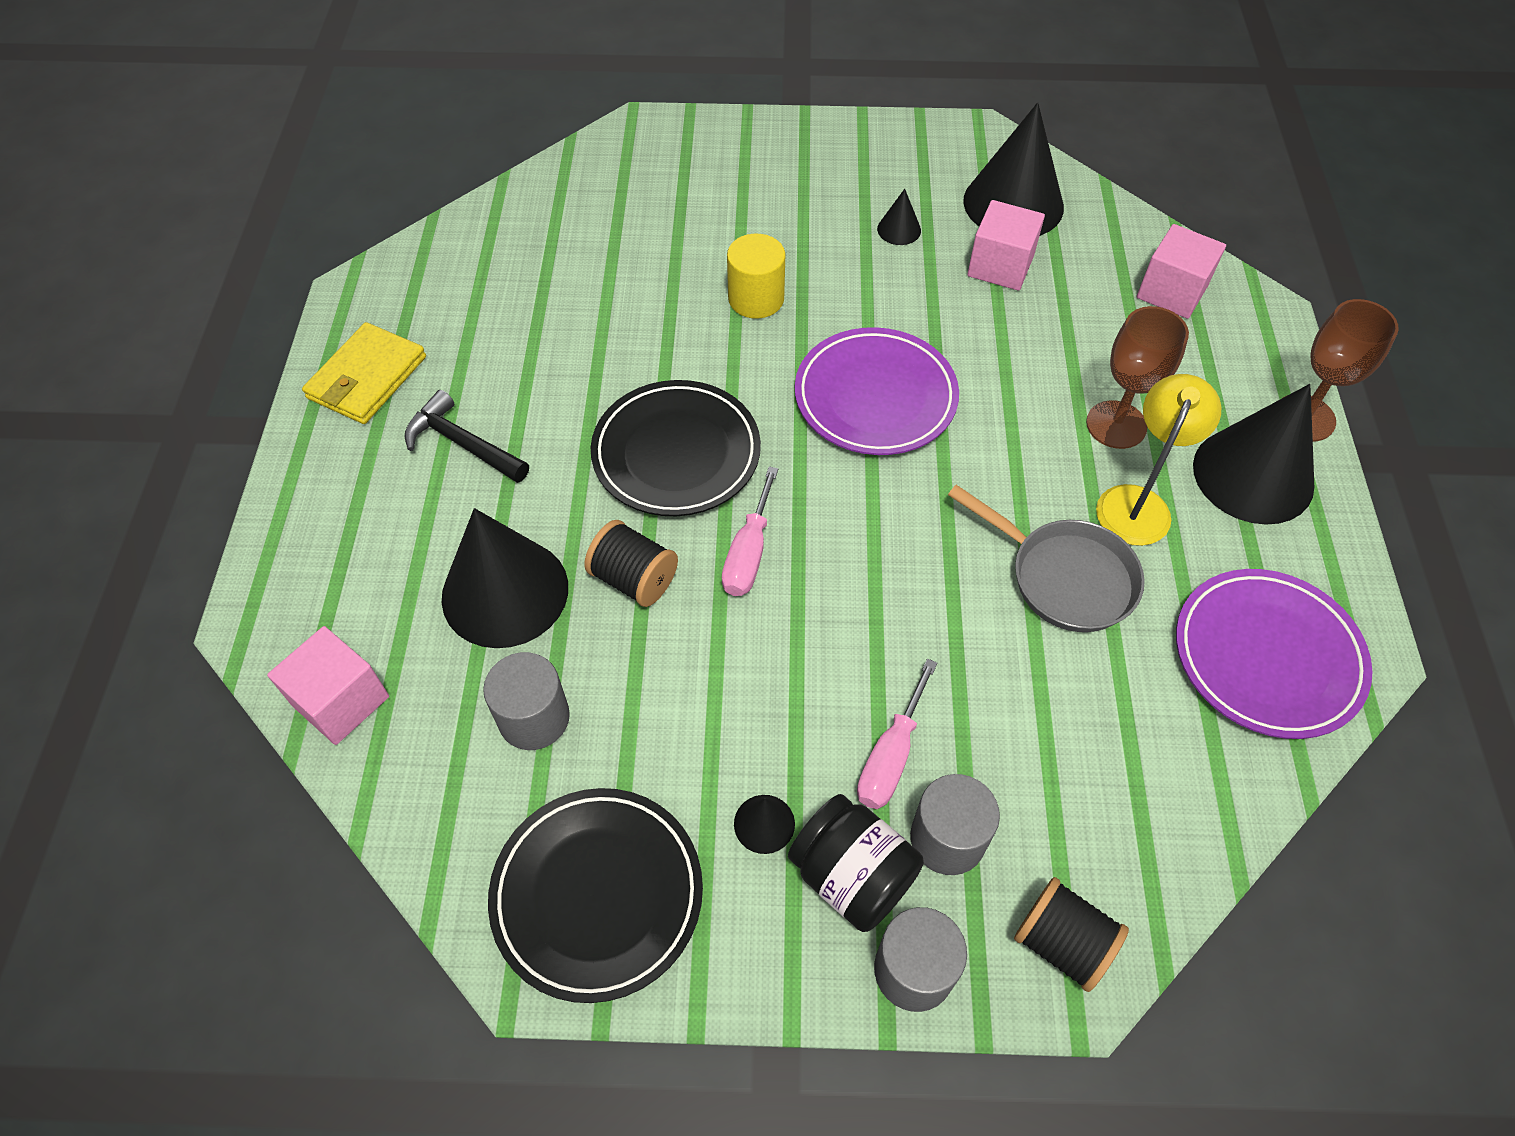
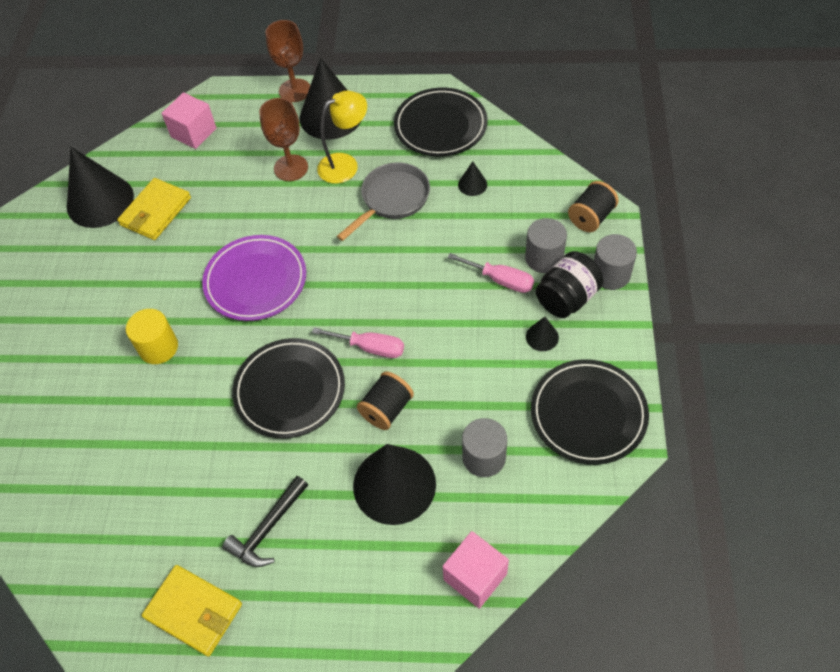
camera: 85 degrees left, 0 degrees up
black cone [877,189,921,245] -> black cone moved to [458,161,487,196]
pink cube [967,200,1045,291] -> yellow wallet [117,178,191,240]
yellow lamp [1096,374,1221,546] -> yellow lamp turned 120 degrees clockwise [317,91,367,184]
purple plate [1176,569,1372,739] -> black plate [394,88,487,157]

